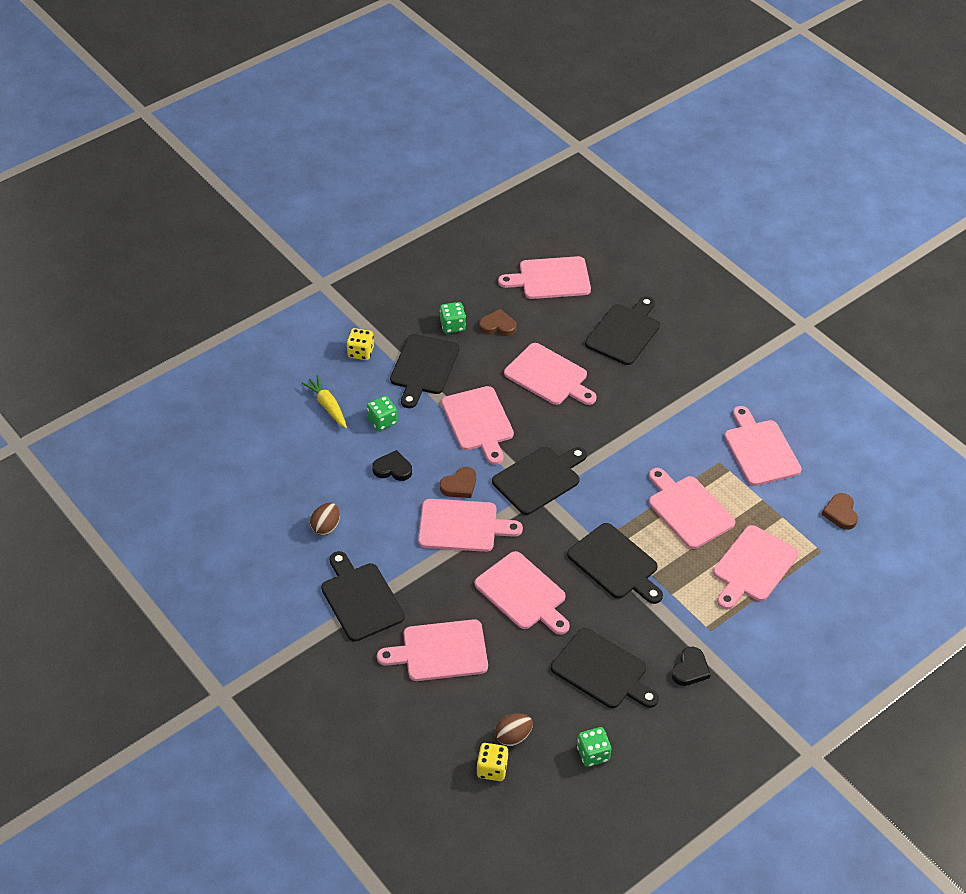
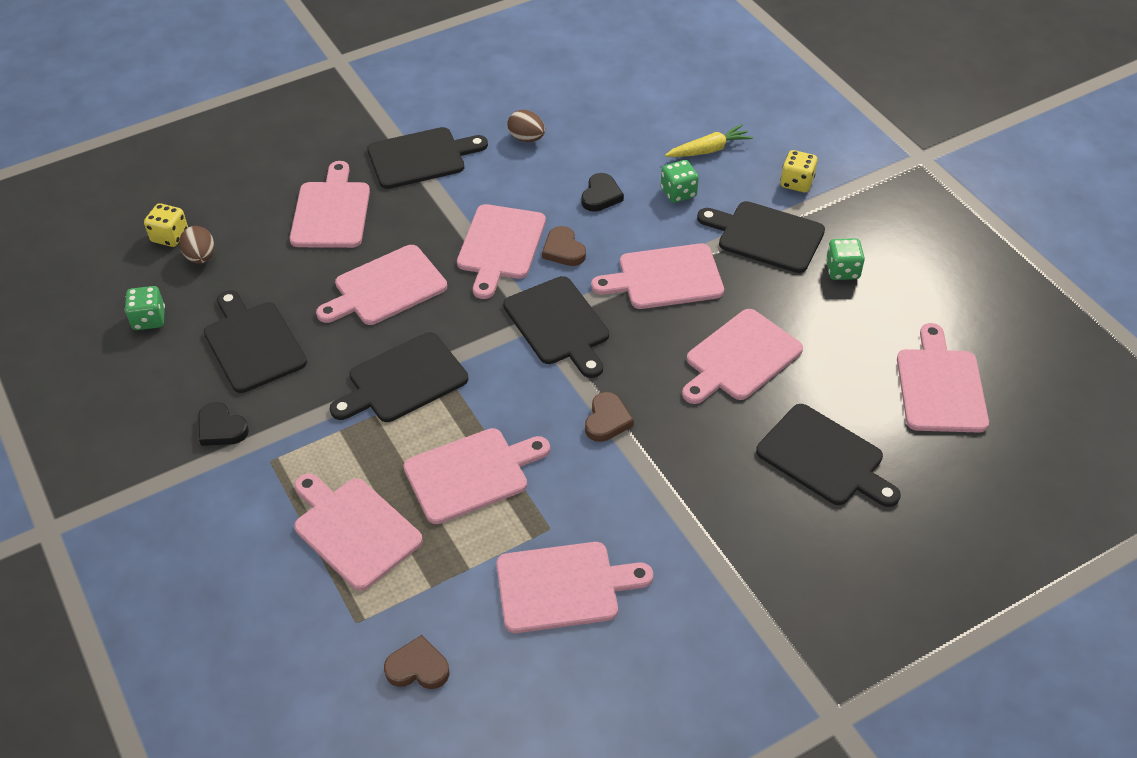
camera: 100 degrees right, 0 degrees up
brown heart [479,309,517,336] -> brown heart moved to [585,392,634,442]
black cutting board [551,628,659,708] -> black cutting board turned 105 degrees clockwise [204,290,307,393]

